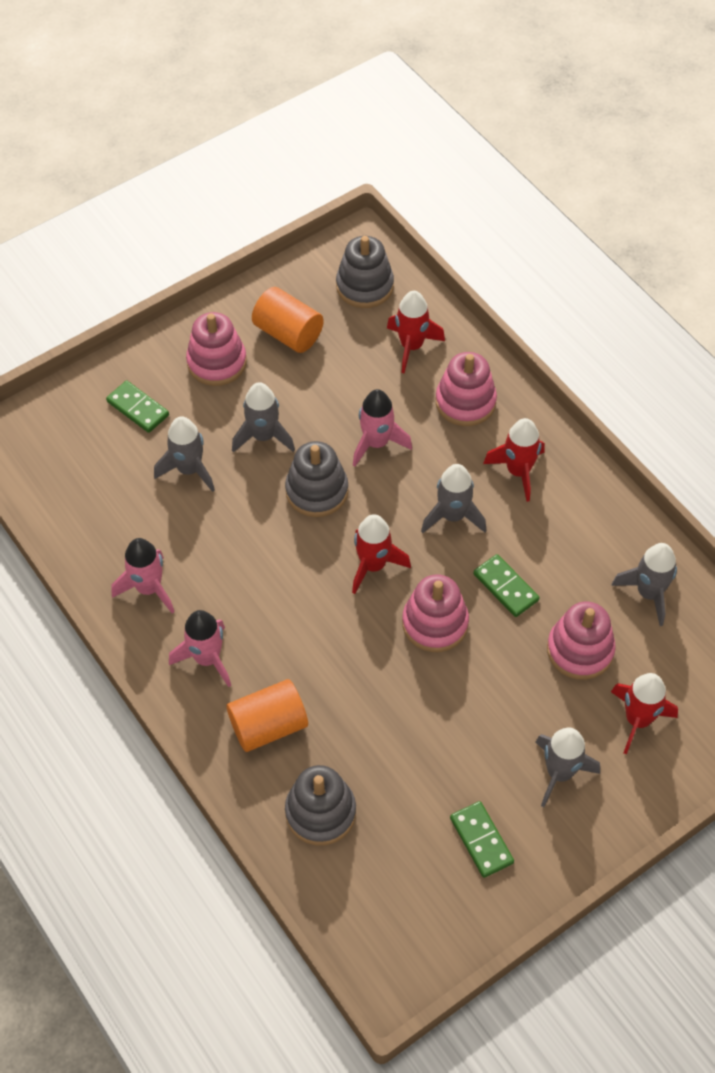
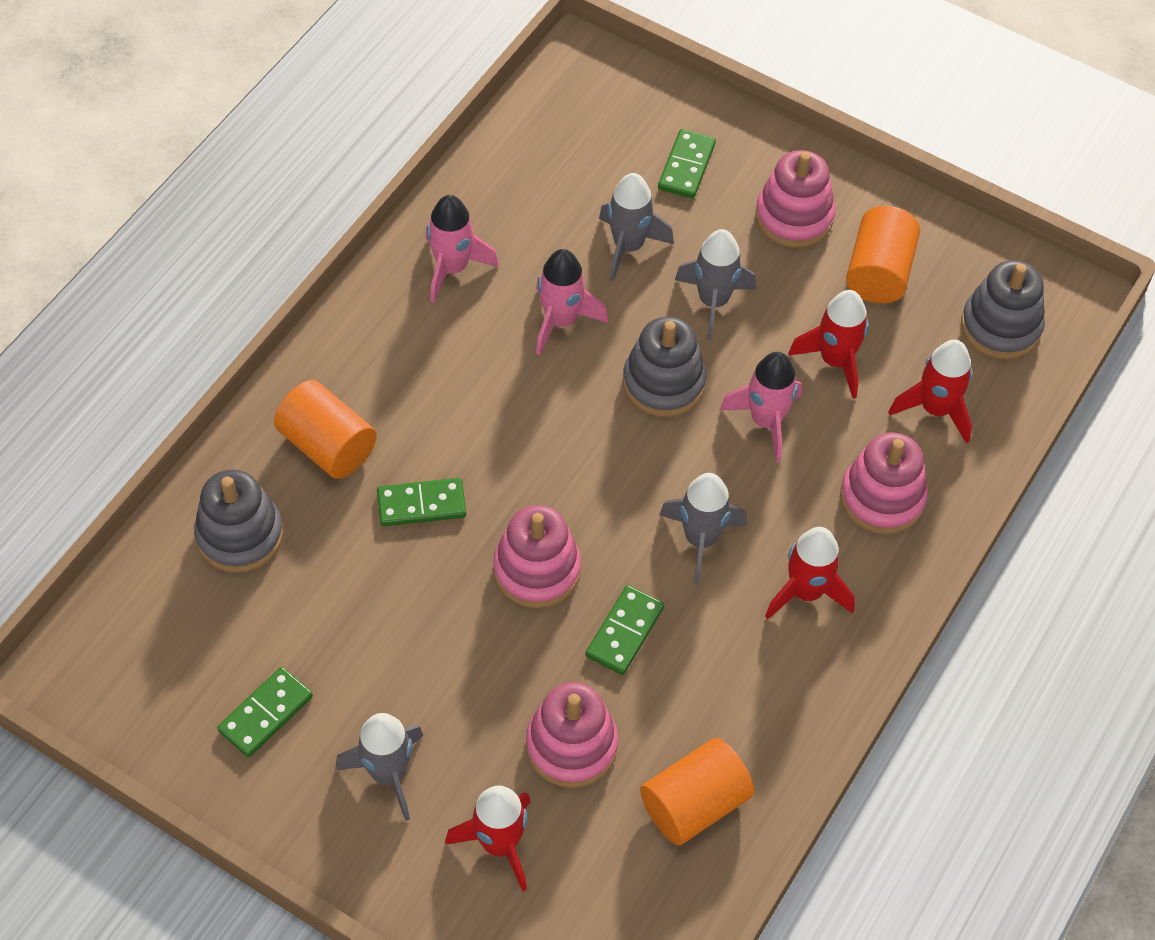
camera: 65 degrees right, 0 degrees up
pink rocket [169,610,231,687] -> pink rocket moved to [536,249,608,356]
red rocket [352,514,411,594] -> red rocket moved to [788,290,869,399]
grey rocket [611,543,677,626] -> orange cylinder [640,738,754,845]
none -> green domino [377,478,466,526]

